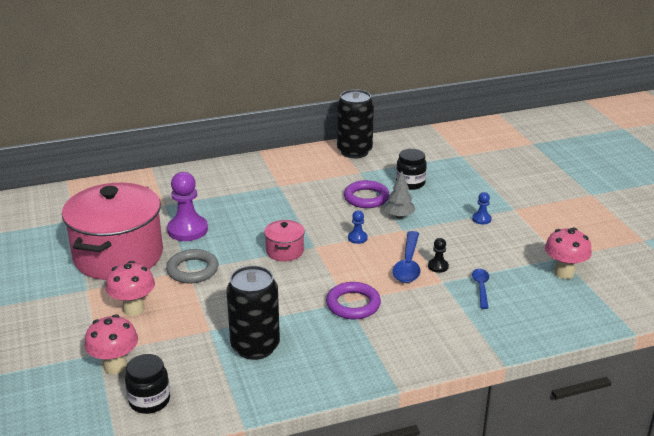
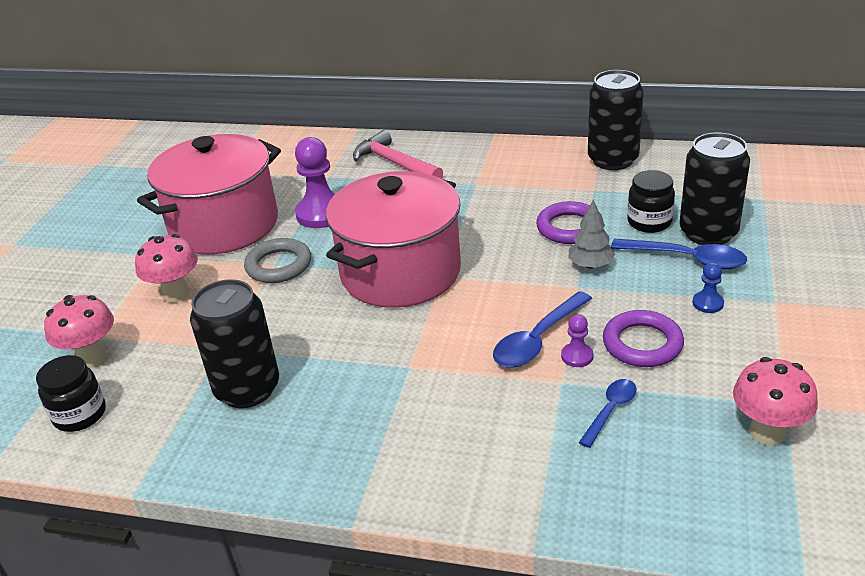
camera: 35 degrees right, 5 degrees up
pink pot [264,220,305,261] -> pink pot [326,171,461,308], size x2.32
purple ring [326,282,381,319] -> purple ring moved to [603,310,684,367]
blue pawn [348,210,368,244] -> none
black pawn [428,238,449,273] -> purple pawn [561,314,593,367]
none -> pink hammer [353,130,443,179]
none -> blue spoon [611,239,747,269]
none -> black can [679,133,750,245]

